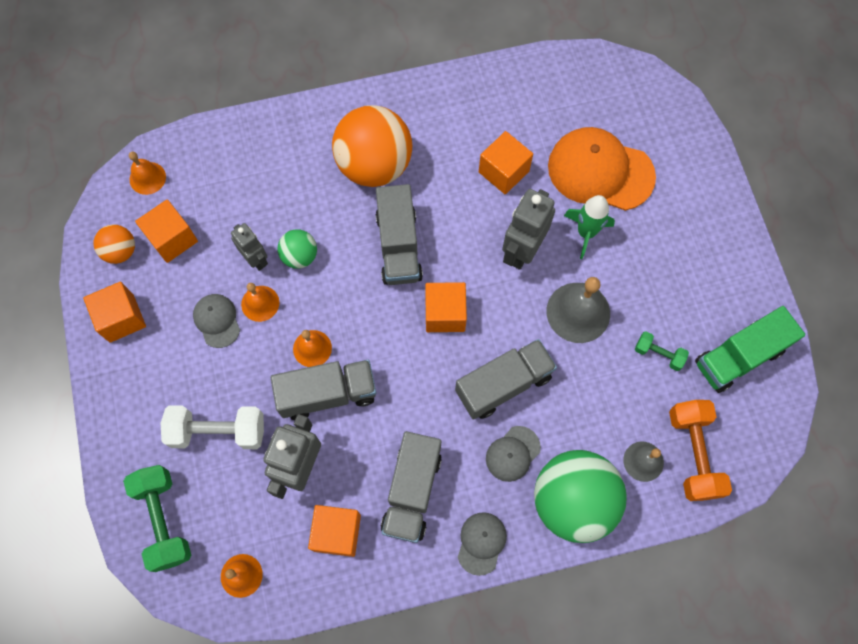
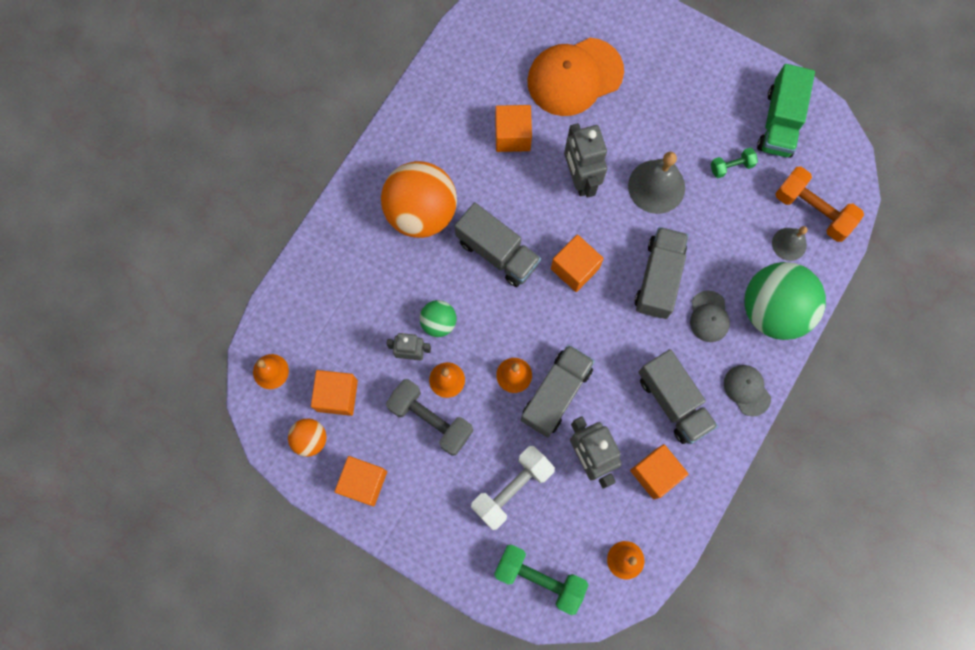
camera: 45 degrees left, 5 degrees up
grey cap [193,294,240,348] -> grey dumbbell [386,379,473,455]
green rocket [564,195,615,259] -> none

